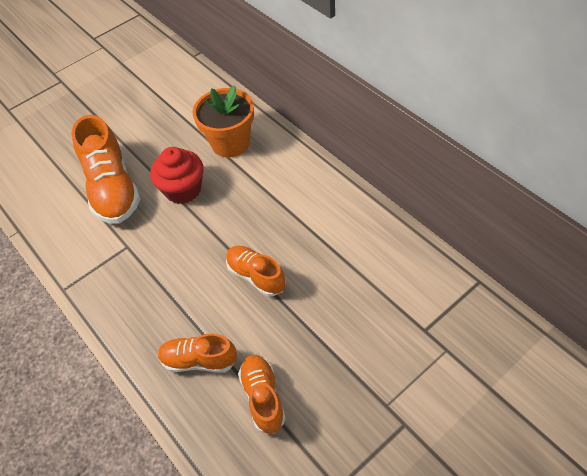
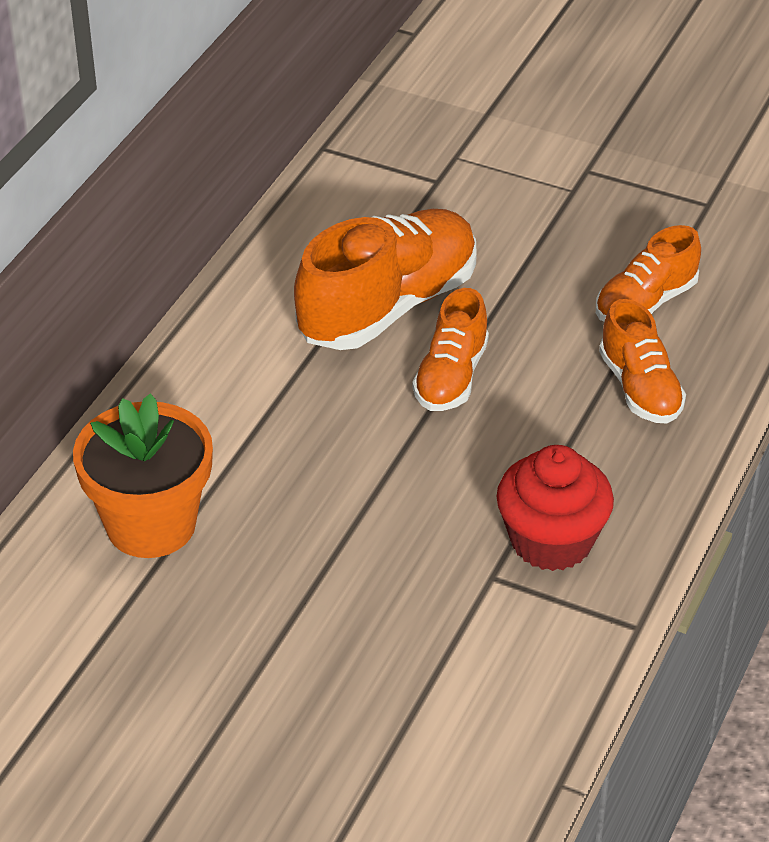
camera: 120 degrees left, 10 degrees down
orange shoe [72,115,140,224] -> orange shoe moved to [294,209,477,350]
red cupcake [150,147,203,204] -> red cupcake moved to [496,445,614,571]

